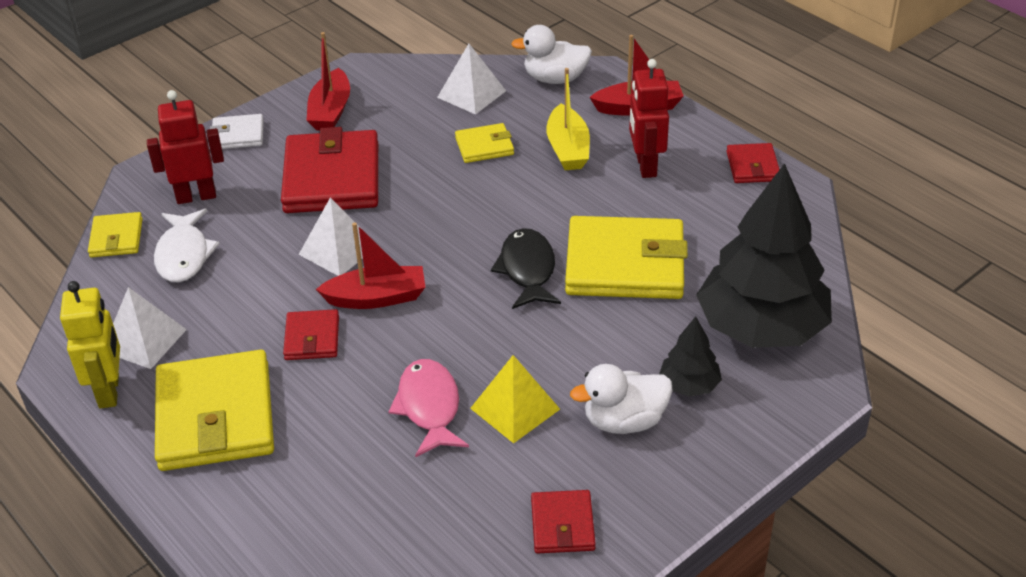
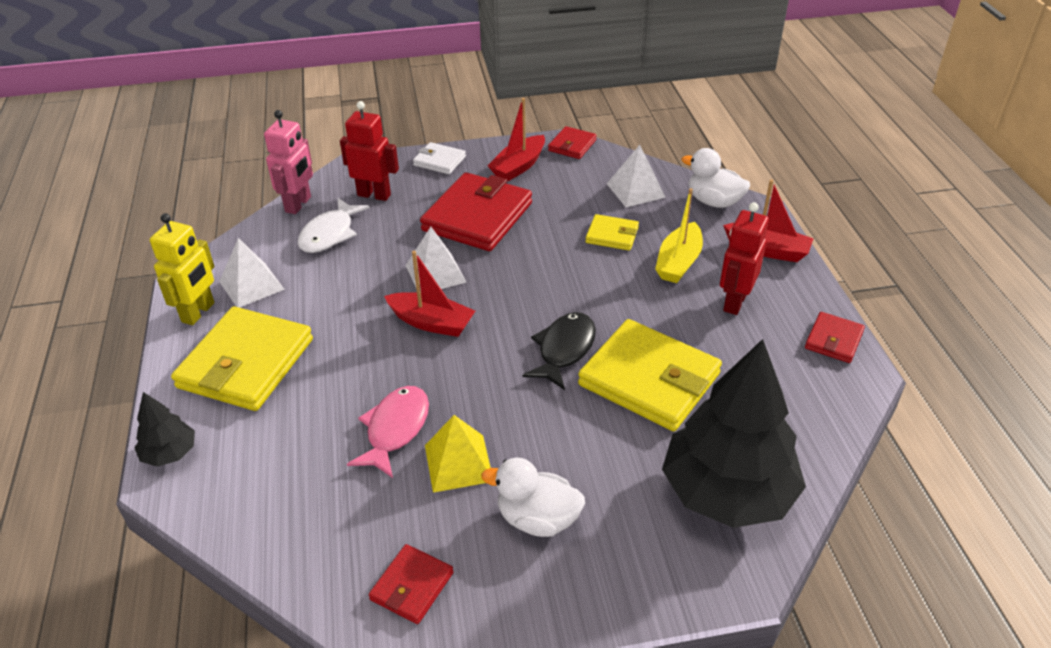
camera: 30 degrees right, 0 degrees up
yellow wallet [88,212,143,258] -> pink robot [264,110,313,214]
red wallet [283,309,339,360] -> red wallet moved to [548,126,597,159]
black tree [659,317,722,397] -> black tree moved to [135,392,195,467]

